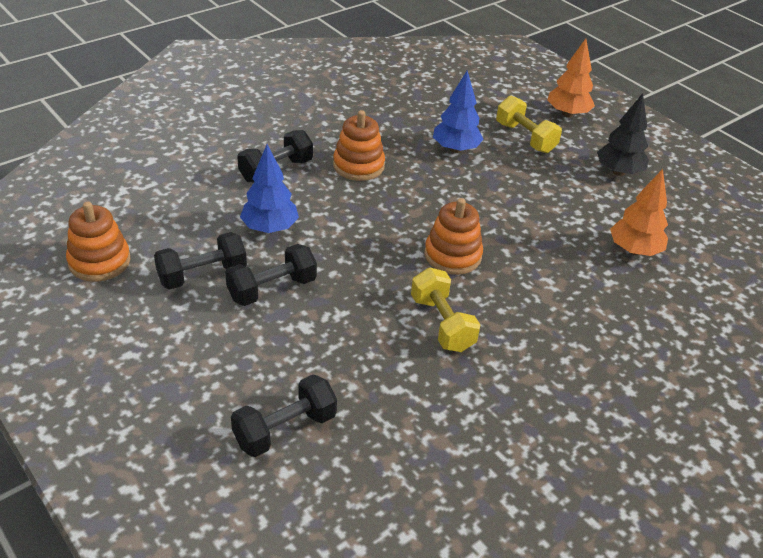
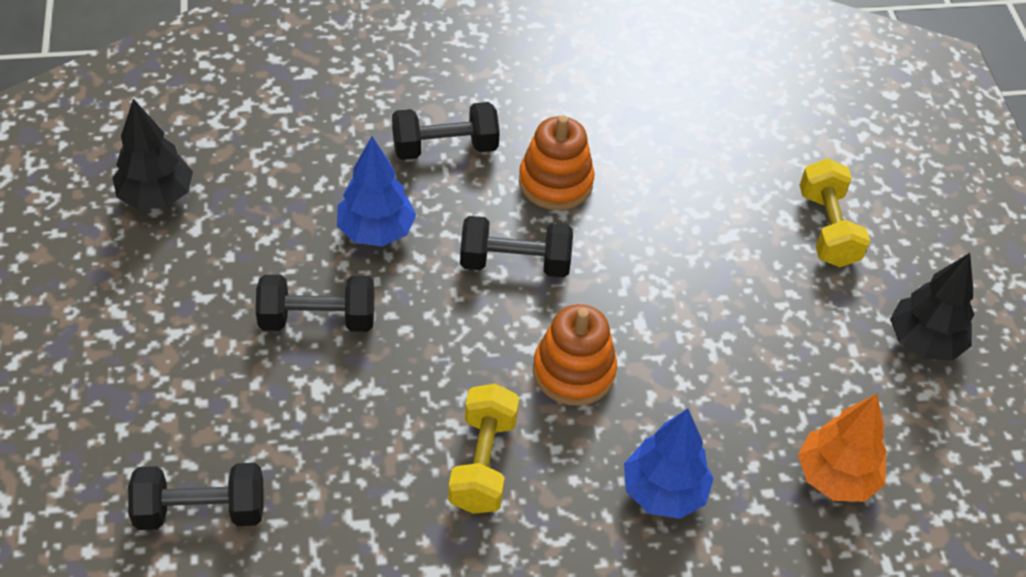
camera: 30 degrees right, 10 degrees up
orange stacking toy [66,202,131,282] -> black tree [112,99,193,209]
black dumbbell [154,232,247,290] -> black dumbbell moved to [460,216,573,278]
blue tree [433,70,483,153] -> blue tree moved to [624,409,714,519]
orange tree [547,39,595,117] -> none

